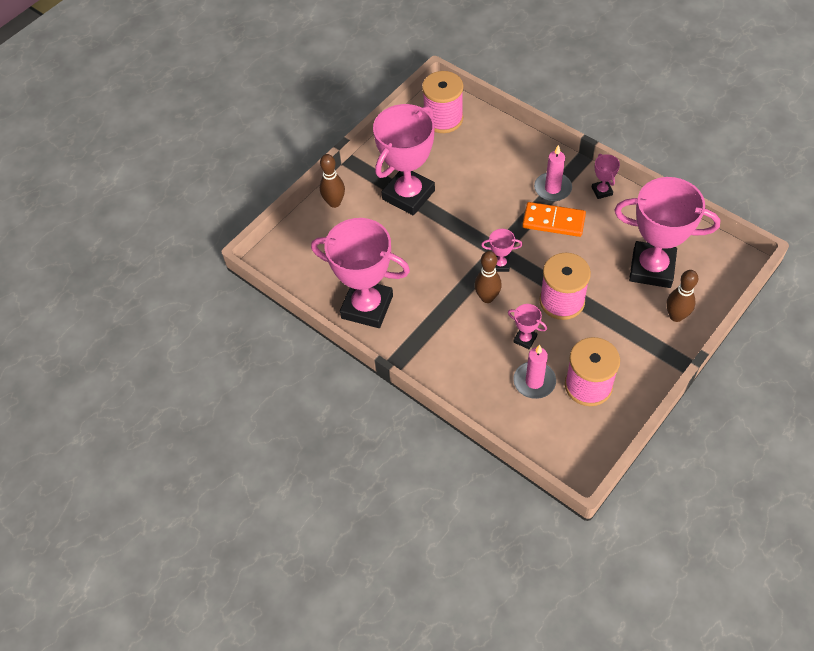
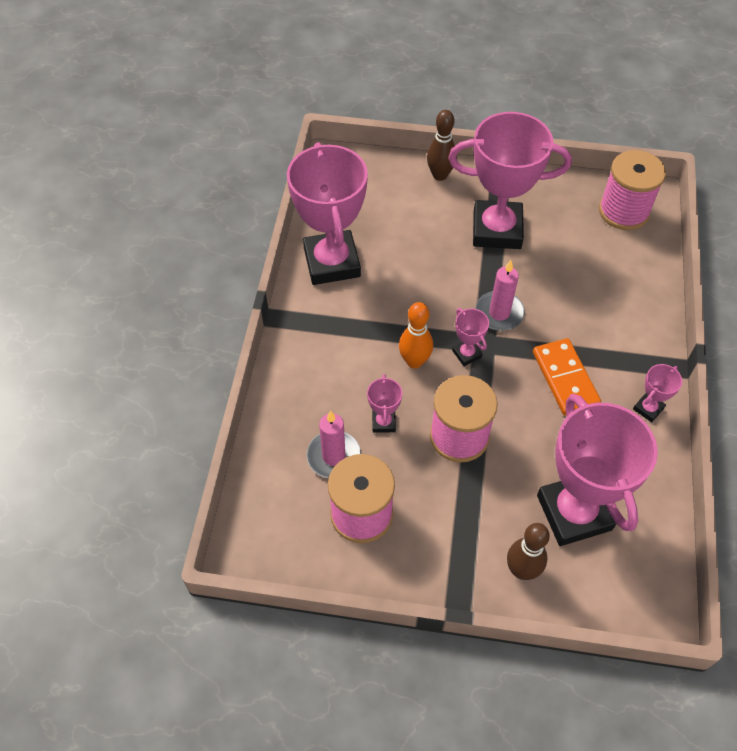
camera: 55 degrees right, 0 degrees up
brown bowling pin [474,251,502,303] -> orange bowling pin [399,302,433,369]
pink candle [534,145,572,201] -> pink candle moved to [476,260,525,331]

